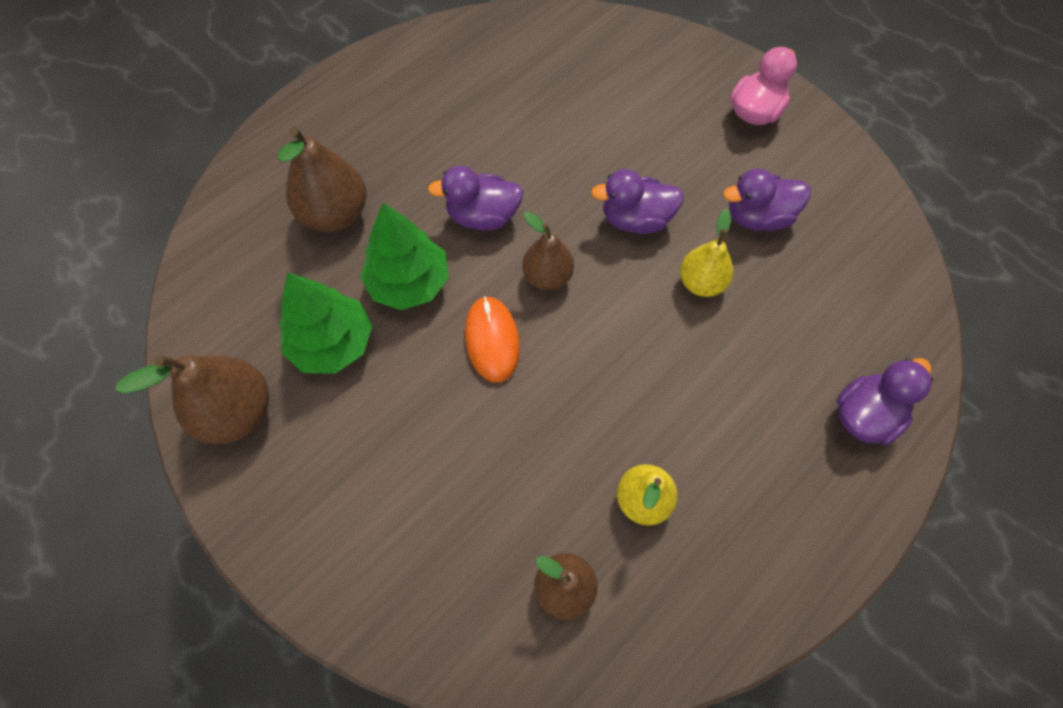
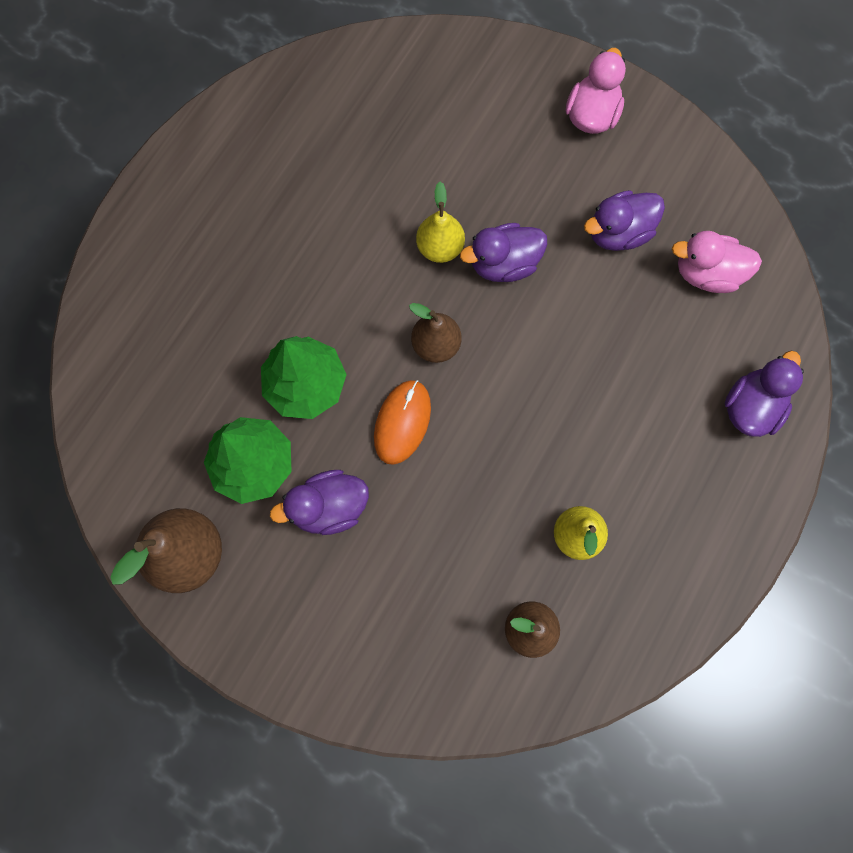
camera: 15 degrees left, 10 degrees up
brown pear [278,127,366,232] -> none
purple duck [428,166,523,230] -> purple duck moved to [270,470,369,535]
orange mouse [465,296,520,383] -> orange mouse turned 45 degrees clockwise [374,380,431,465]
yellow pear [680,208,733,297] -> yellow pear moved to [416,182,465,263]
none -> pink duck [672,231,762,293]

